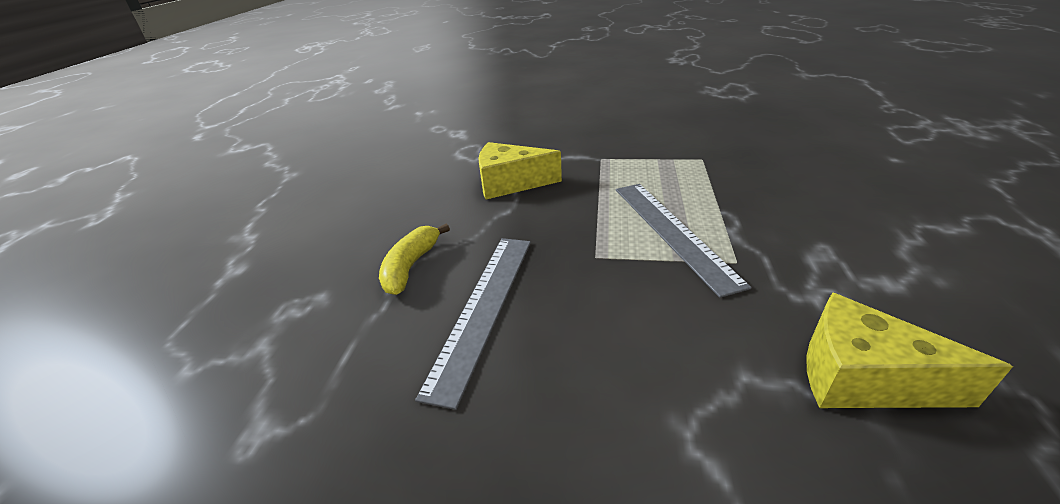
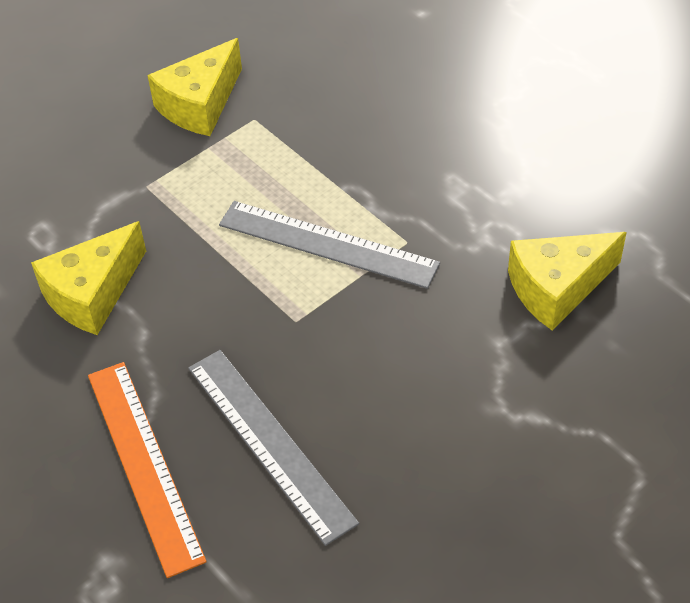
camera: 50 degrees left, 15 degrees up
yellow banana [379,224,450,295] -> orange ruler [88,362,207,578]
none -> yellow cheese [147,38,242,136]

